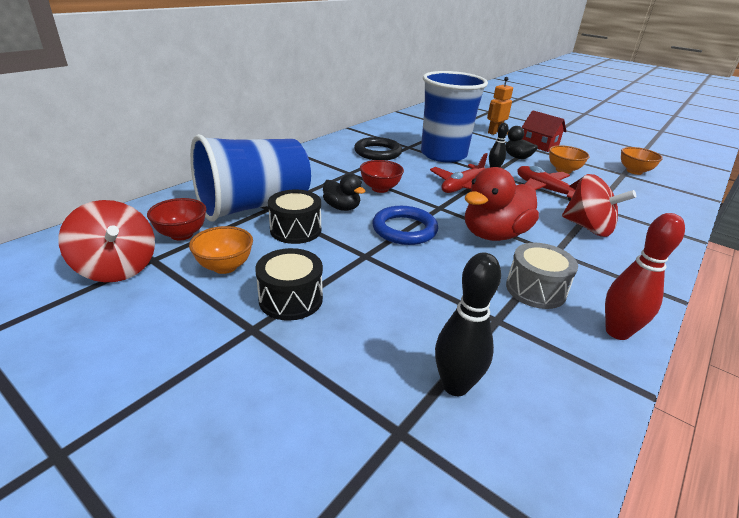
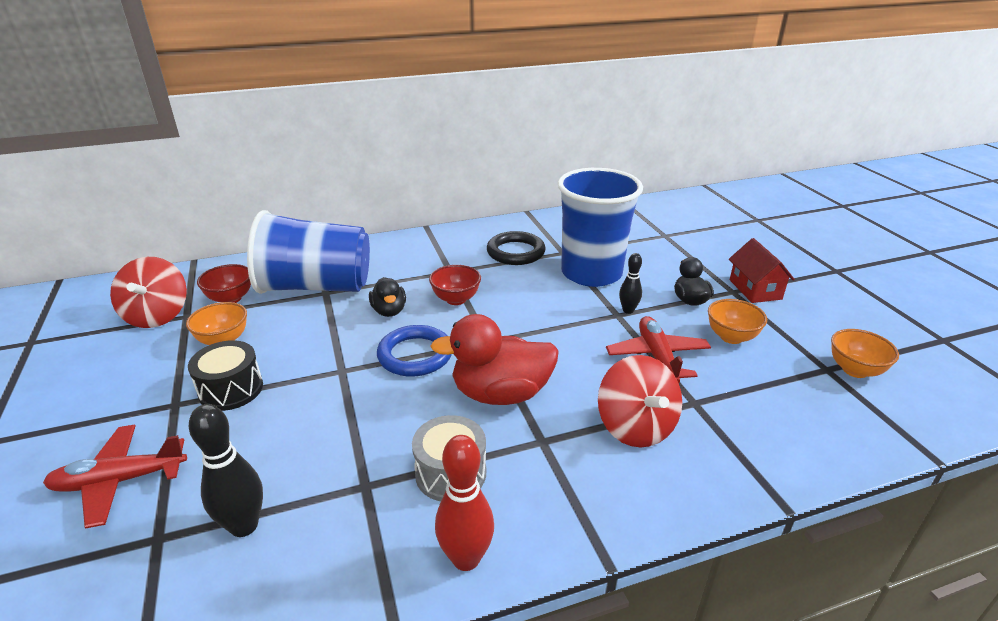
camera: 35 degrees right, 0 degrees up
black drum [268,190,321,244] -> none
red plane [430,153,488,193] -> red plane moved to [43,425,187,529]
orange robot [487,77,513,135] -> none

